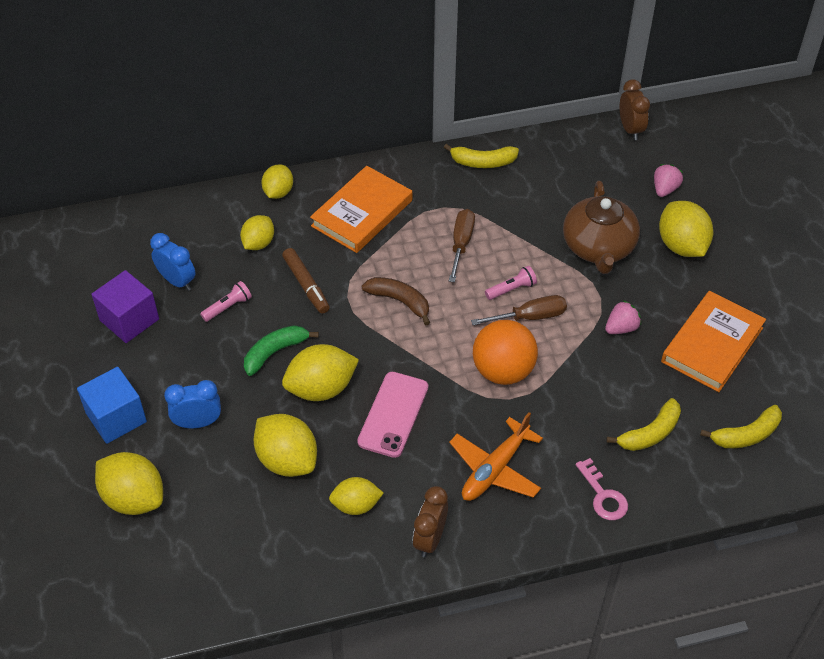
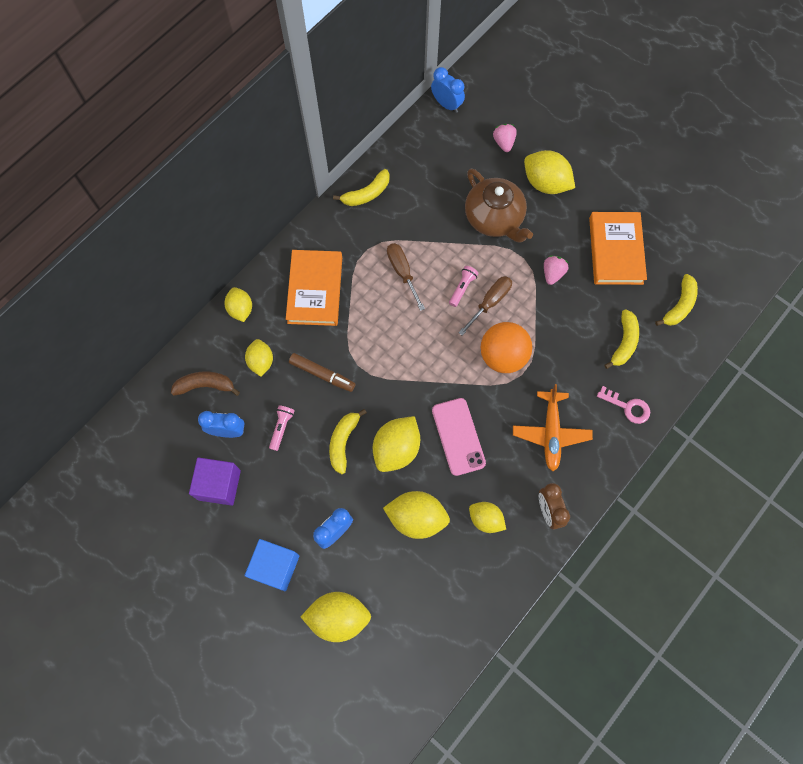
camera: 35 degrees left, 20 degrees up
green banana [244,325,319,376] -> yellow banana [329,409,367,474]
yellow lemon [329,477,384,515] -> yellow lemon turned 75 degrees clockwise [469,502,506,533]
brown banana [362,277,430,325] -> brown banana moved to [171,372,240,396]
brown clock [620,79,650,140] -> blue clock [431,67,465,113]

